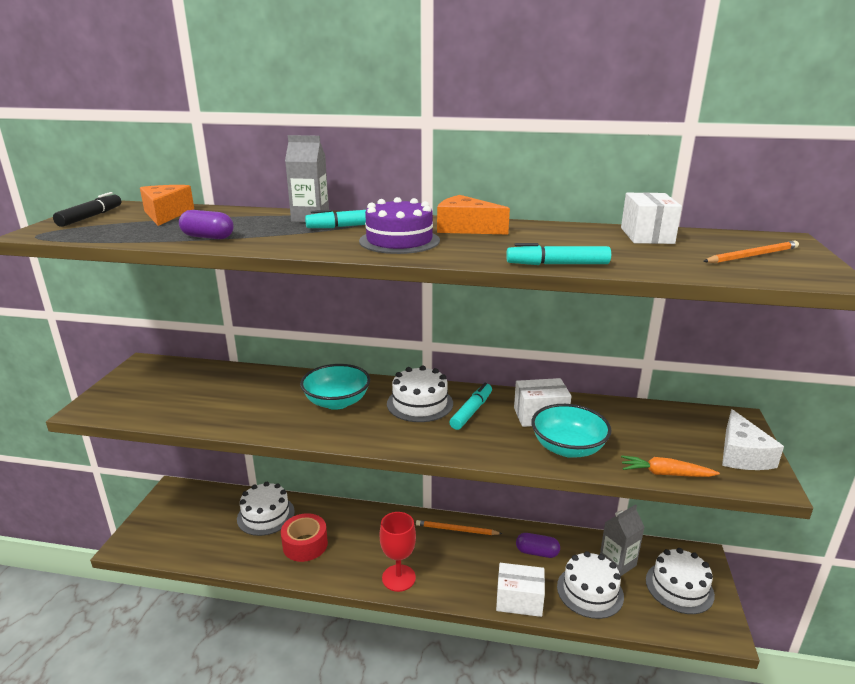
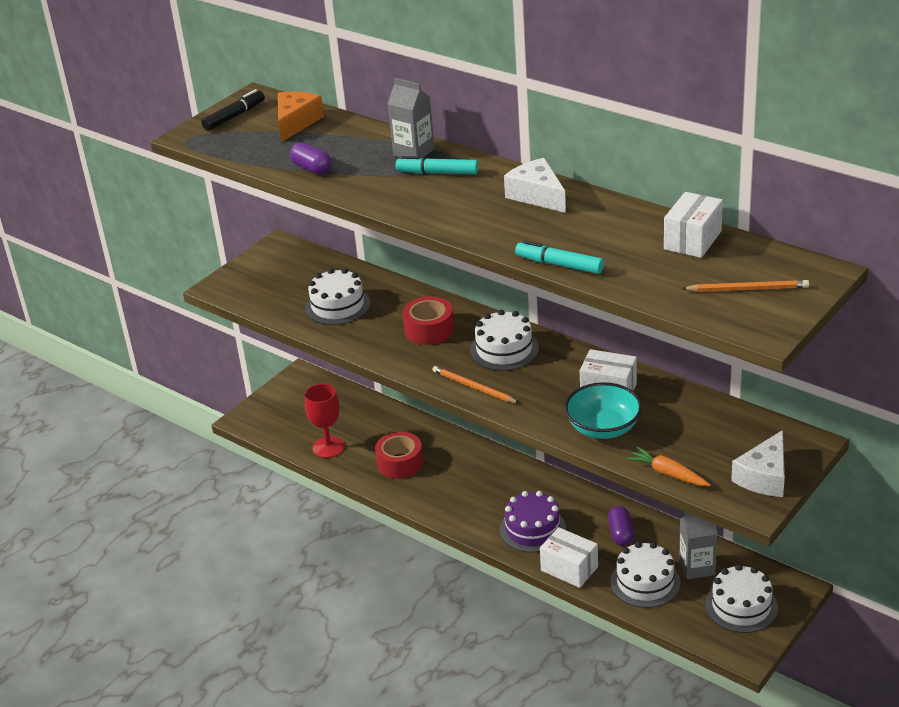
camera: 30 degrees right, 10 degrees up
white cake [237,482,295,536] -> white cake moved to [305,268,370,325]
turquoise bowl [300,364,370,410] -> red tape [403,296,454,345]
purple cake [359,197,440,254] -> purple cake moved to [500,491,566,553]
red goblet [380,512,416,592] -> red goblet moved to [305,384,345,458]
orange pencil [416,520,502,535] -> orange pencil moved to [432,366,519,403]
orange cheese [437,195,510,235] -> white cheese [504,158,566,213]
turquoise marker [450,383,492,430] -> none
purple capsule [516,533,560,558] -> purple capsule turned 45 degrees clockwise [608,506,635,546]

